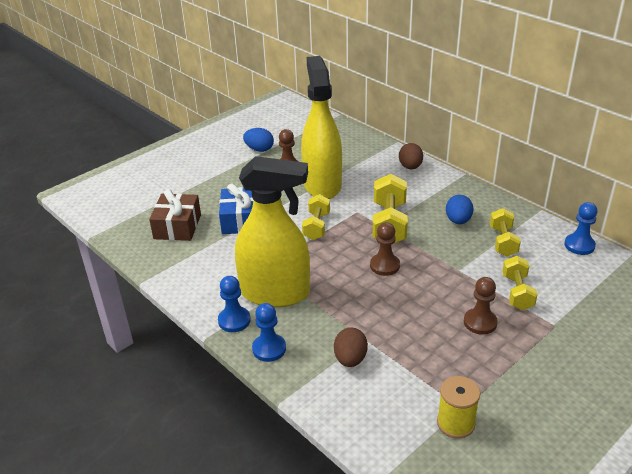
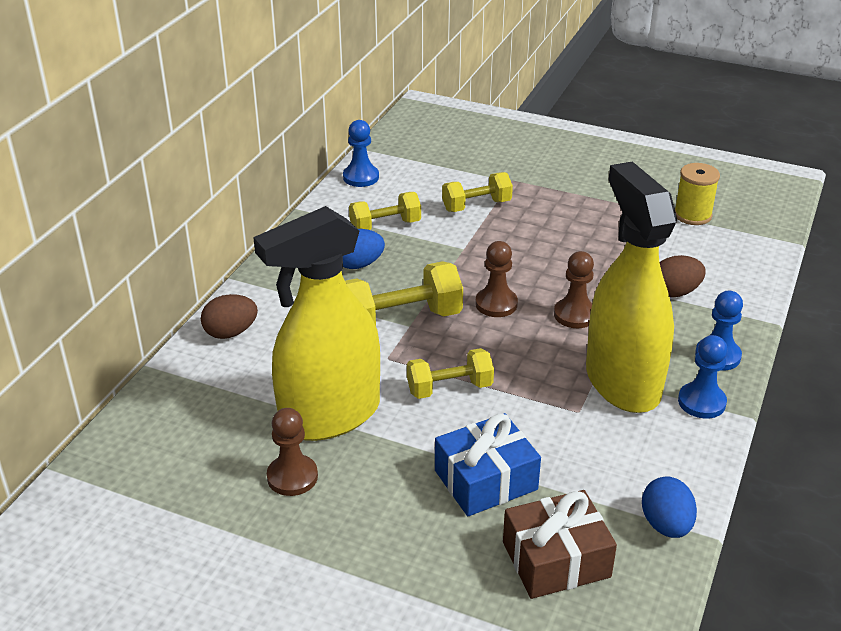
camera: 115 degrees left, 0 degrees up
blue egg [243,128,274,152] -> blue egg moved to [642,476,697,538]
brown pawn [464,277,498,335] -> brown pawn moved to [554,251,594,328]

